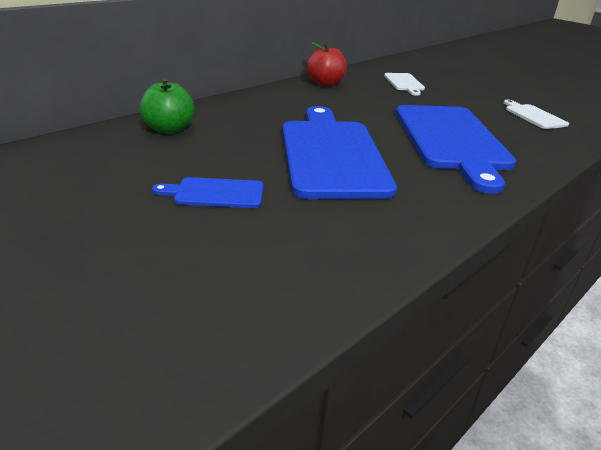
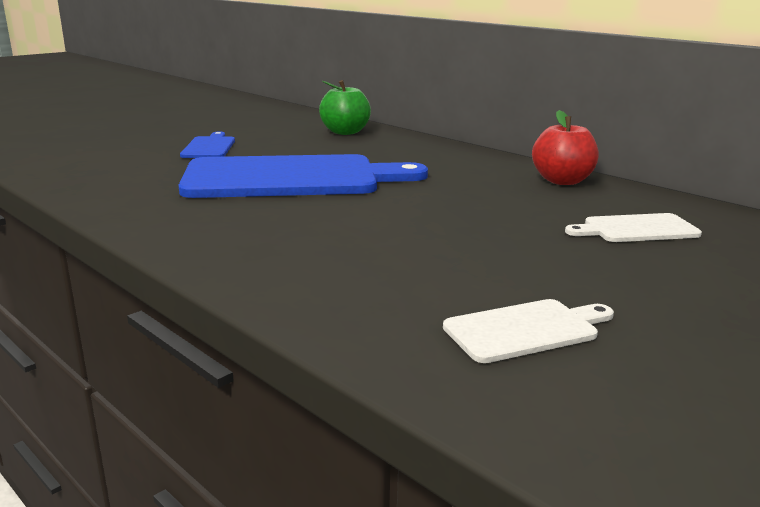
camera: 90 degrees right, 10 degrees down
blue cutting board [396,105,516,194] -> none

